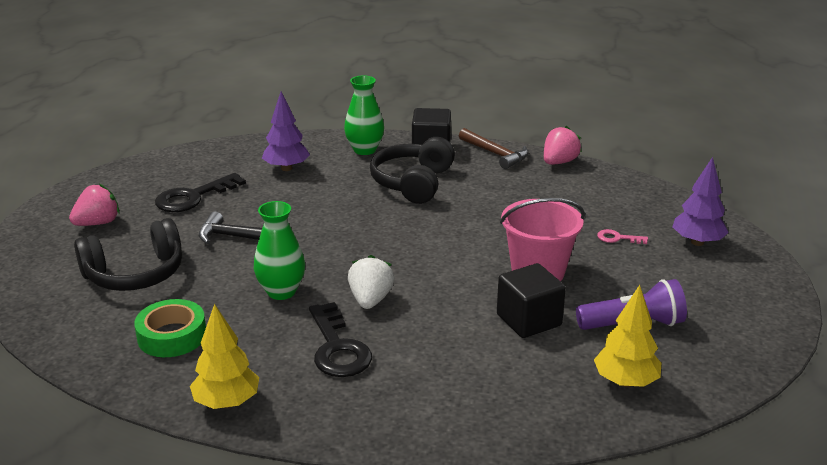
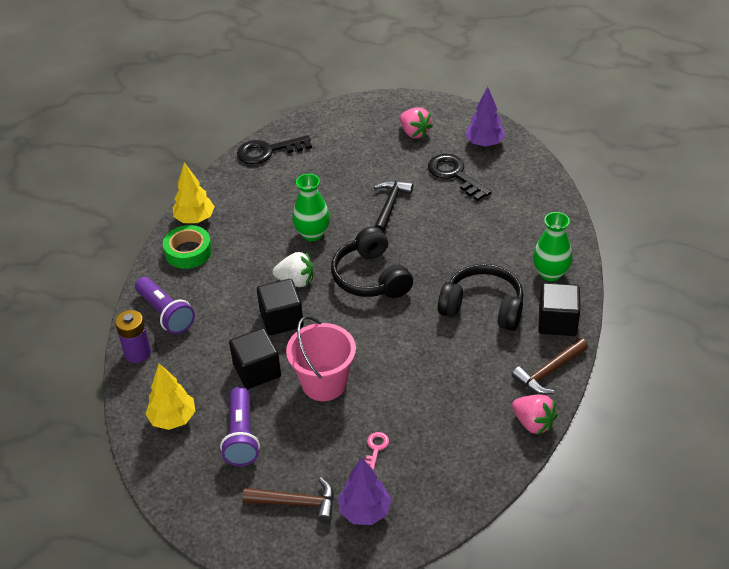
camera: 95 degrees right, 15 degrees up
black headphones [74,218,182,291] -> black headphones moved to [331,226,413,298]
green tape [134,299,206,357] -> green tape moved to [163,225,212,269]
purple tree [262,91,310,171] -> purple tree moved to [465,87,505,147]
black key [309,302,372,377] -> black key moved to [237,135,312,164]
none -> purple battery [115,310,151,363]
none -> purple flashlight [135,277,195,334]
none -> brown hammer [243,477,334,523]
none -> black cube [257,279,304,335]

